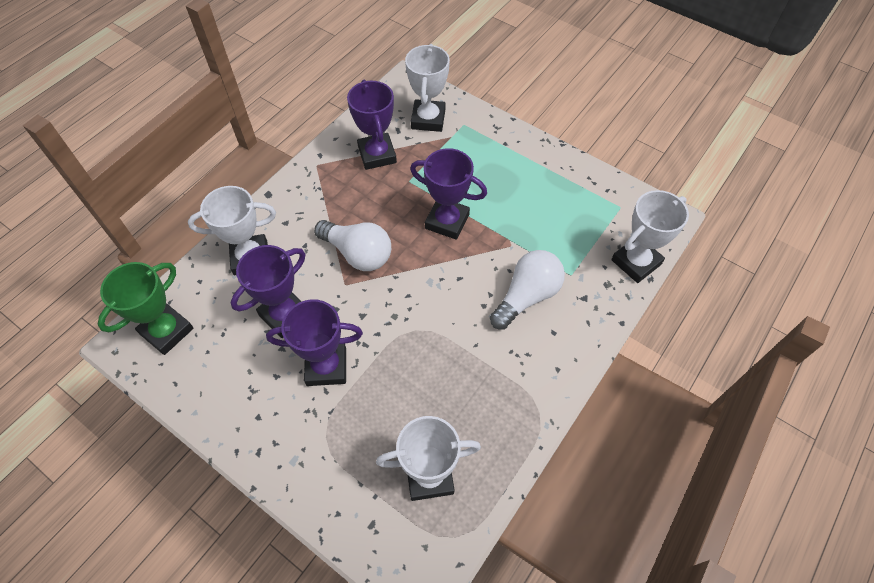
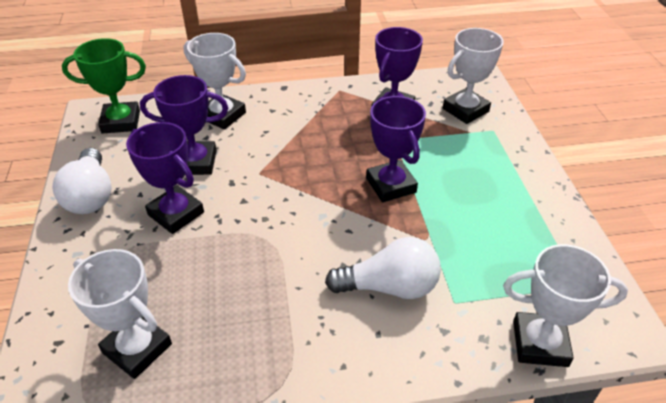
camera: 45 degrees right, 15 degrees down
white light bulb [314,220,391,271] -> white light bulb moved to [52,148,112,214]

